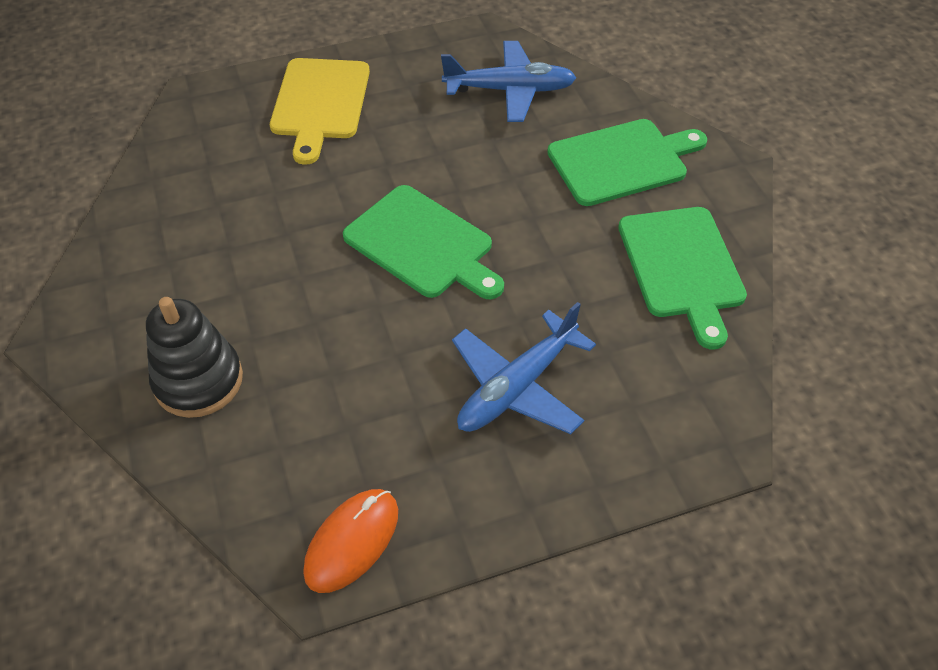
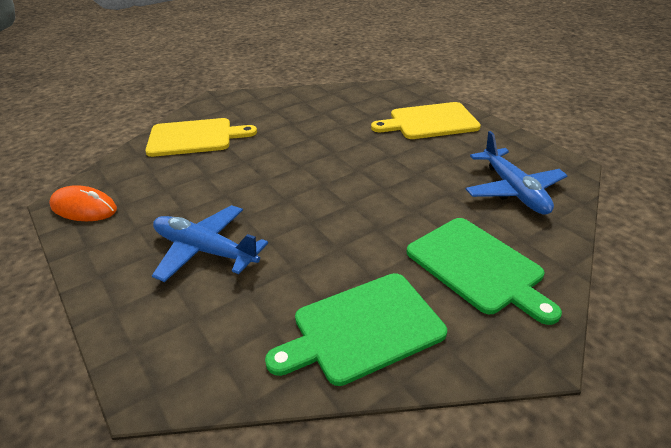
camera: 75 degrees right, 15 degrees down
black stacking toy [146,297,243,418] -> yellow cutting board [145,118,257,157]
green cutting board [343,185,504,299] -> none

